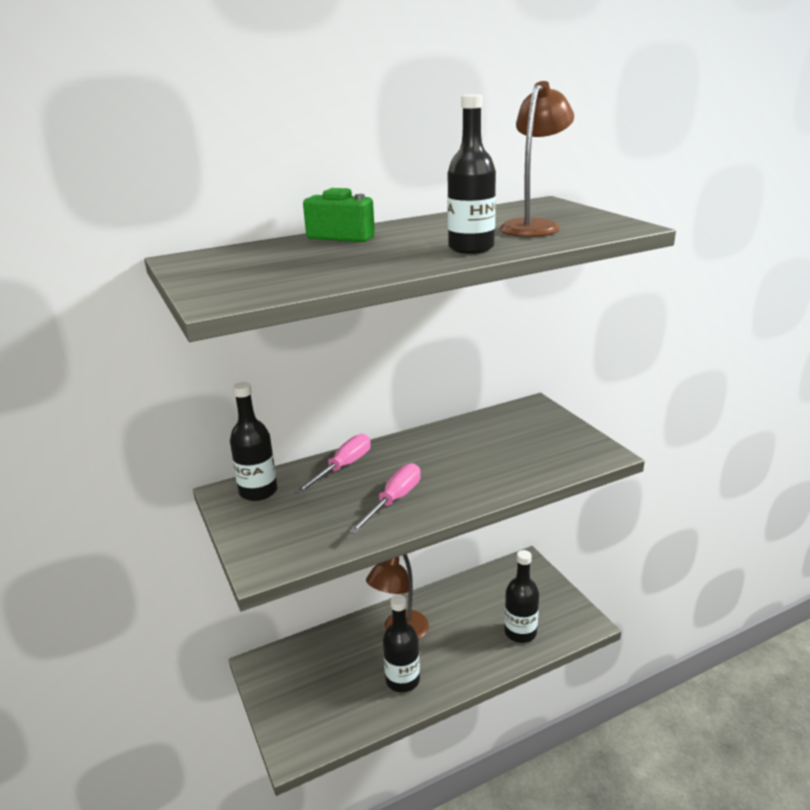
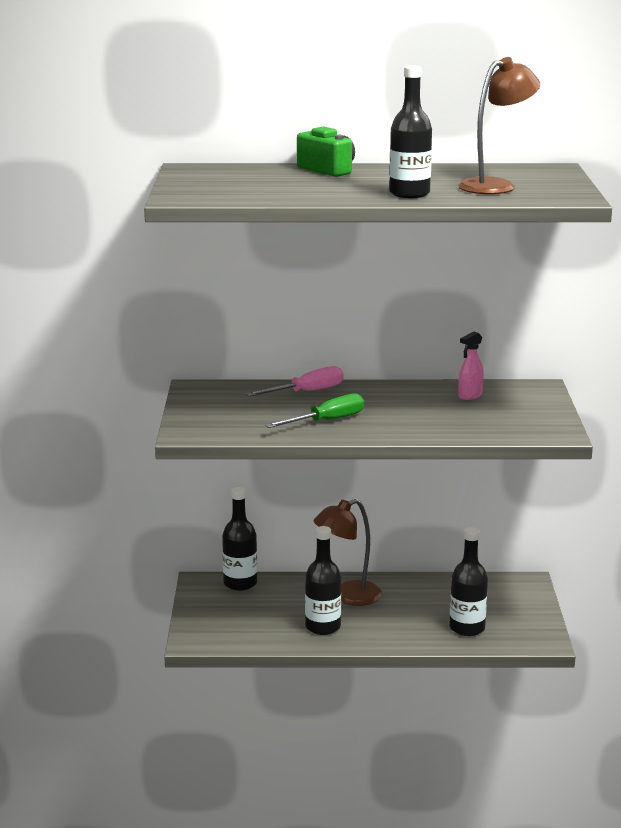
camera: 25 degrees right, 5 degrees down
black bottle [230,382,277,501] -> black bottle moved to [222,487,257,591]
pink screwdriver [349,463,421,534] -> green screwdriver [265,393,364,428]
none -> pink spray bottle [459,332,484,400]

